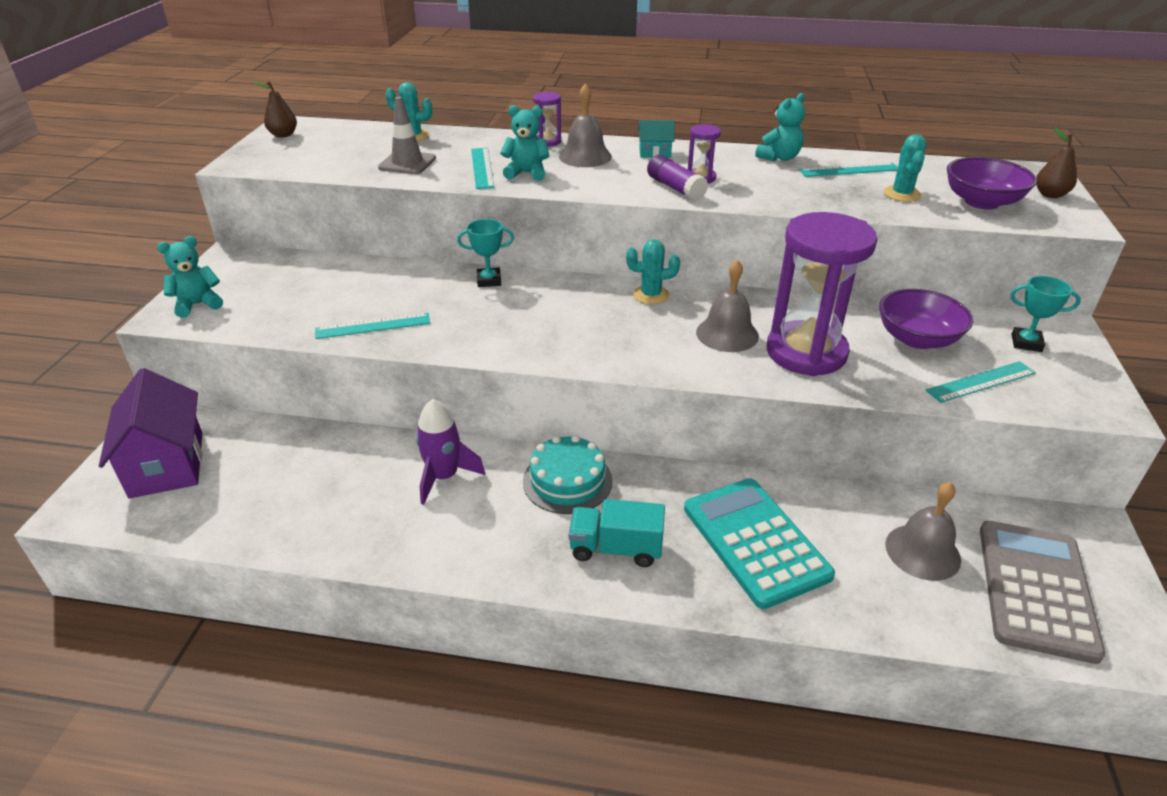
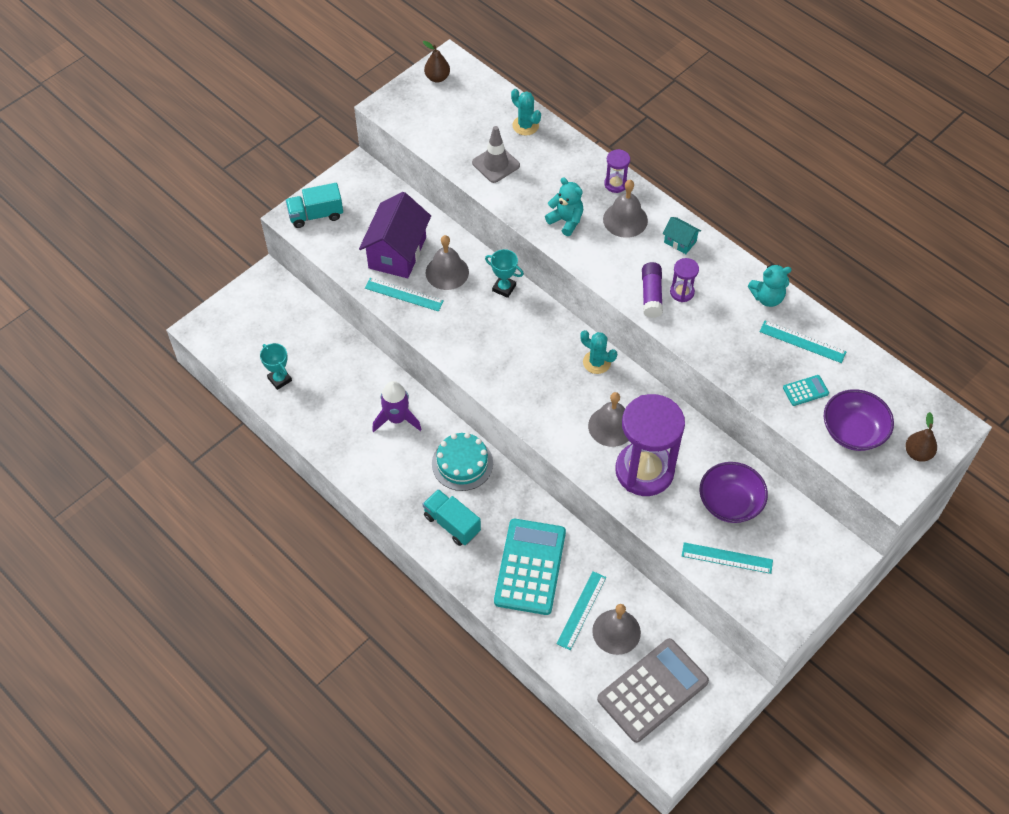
camera: 35 degrees right, 20 degrees up
purple house [99,368,202,498] -> purple house moved to [359,192,431,278]
turquoise teddy bear [157,236,223,318] -> turquoise truck [285,183,343,228]
turquoise ruler [471,148,494,189] -> turquoise ruler moved to [556,571,606,650]
turquoise cactus [884,134,926,202] -> turquoise calculator [783,375,829,406]
turquoise trophy [1011,276,1081,352] -> turquoise trophy moved to [260,343,292,390]
none -> grey bell [426,235,469,290]

